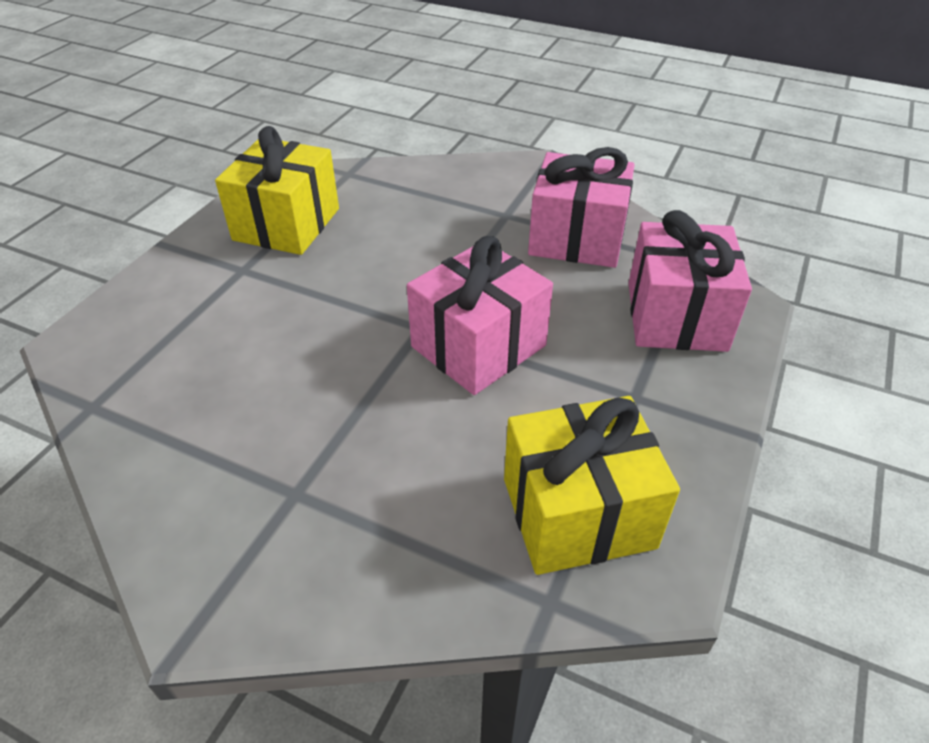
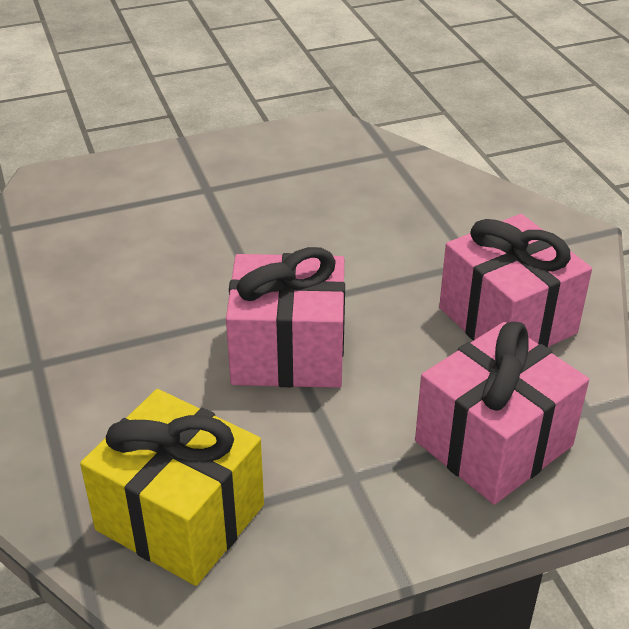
camera: 45 degrees right, 5 degrees down
yellow gift [215,126,339,255] -> none

